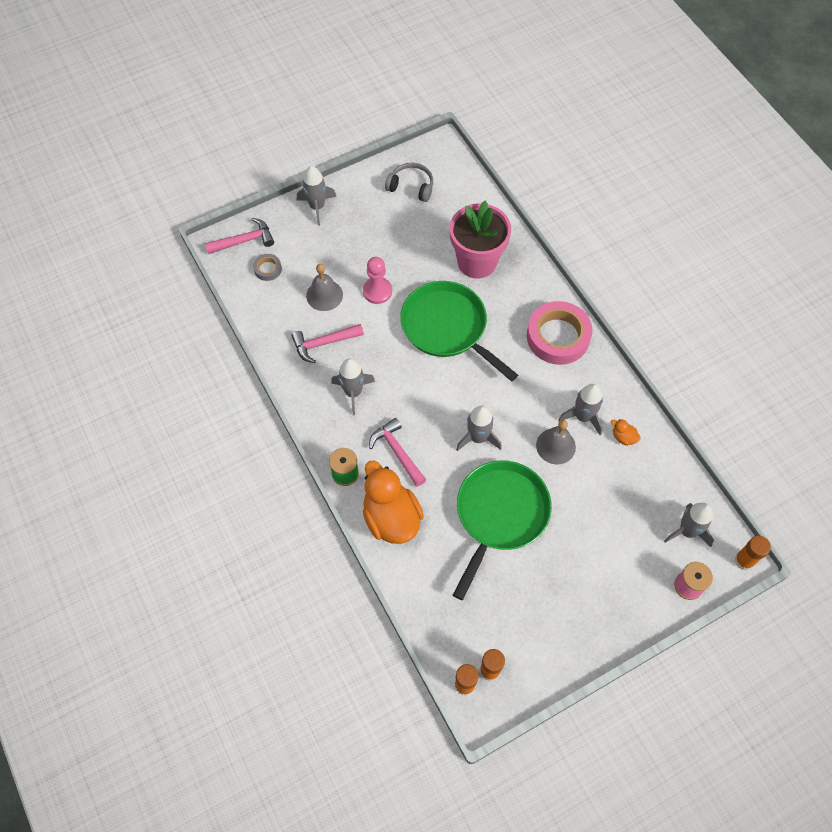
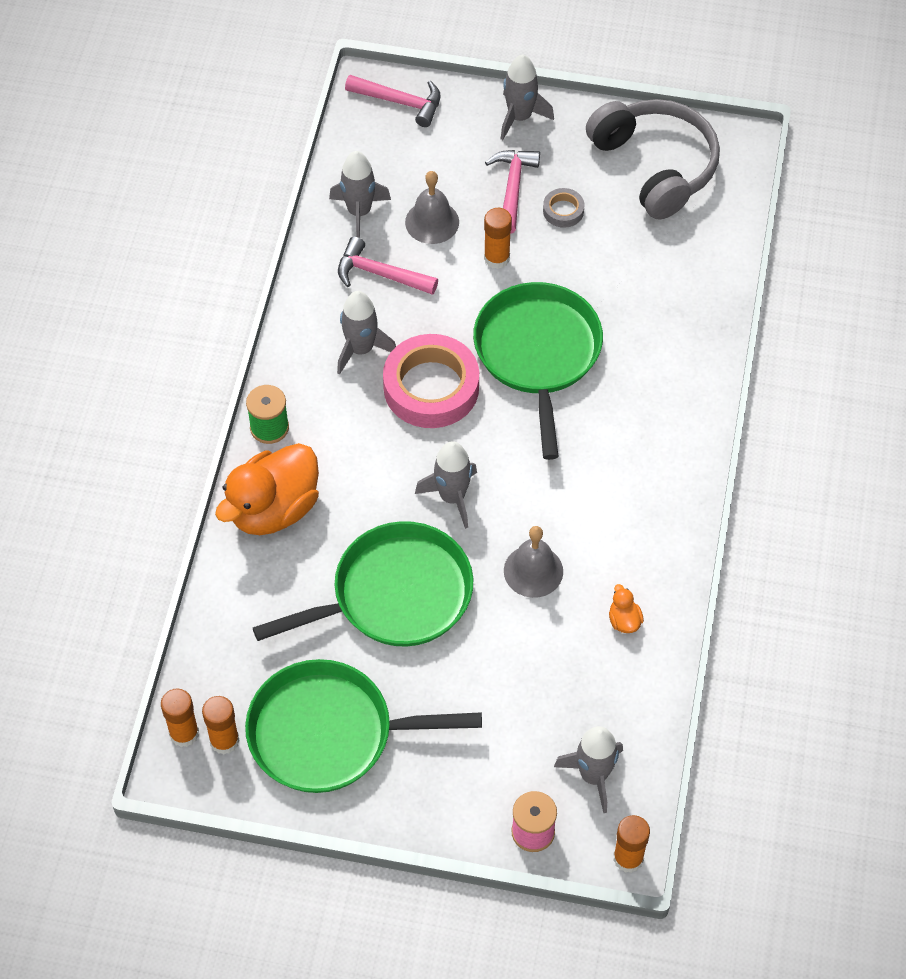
camera: 40 degrees right, 5 degrees down
grey tape [253,254,282,281] -> grey tape moved to [543,188,584,228]
pink pawn [363,257,392,304] -> orange glue stick [484,208,512,269]
orange duck [363,460,424,544] -> orange duck turned 150 degrees counterclockwise [215,443,319,535]
pink hammer [369,418,426,487] -> pink hammer moved to [485,150,540,234]
grey headphones [385,163,433,202] -> grey headphones [586,99,720,220], size x1.82
pink flower pot [450,201,511,279] -> none
pink tape [527,301,593,365] -> pink tape moved to [383,334,479,428]
grey rocket [558,384,603,435] -> grey rocket moved to [329,151,391,238]
none -> green pan [245,659,482,793]

